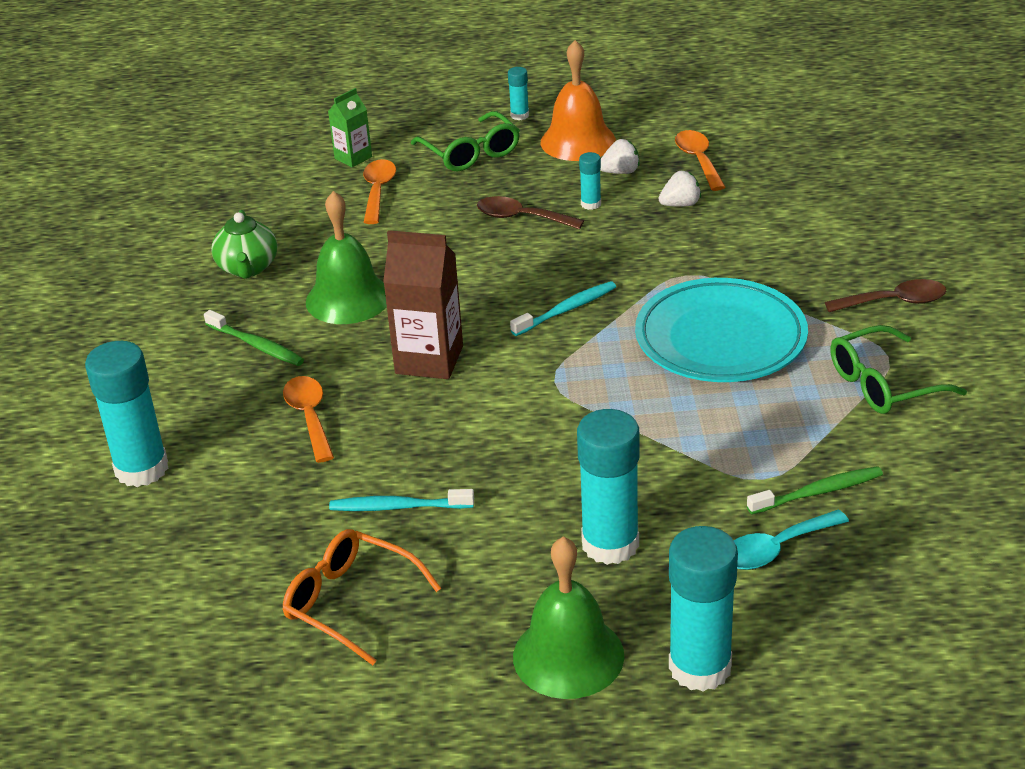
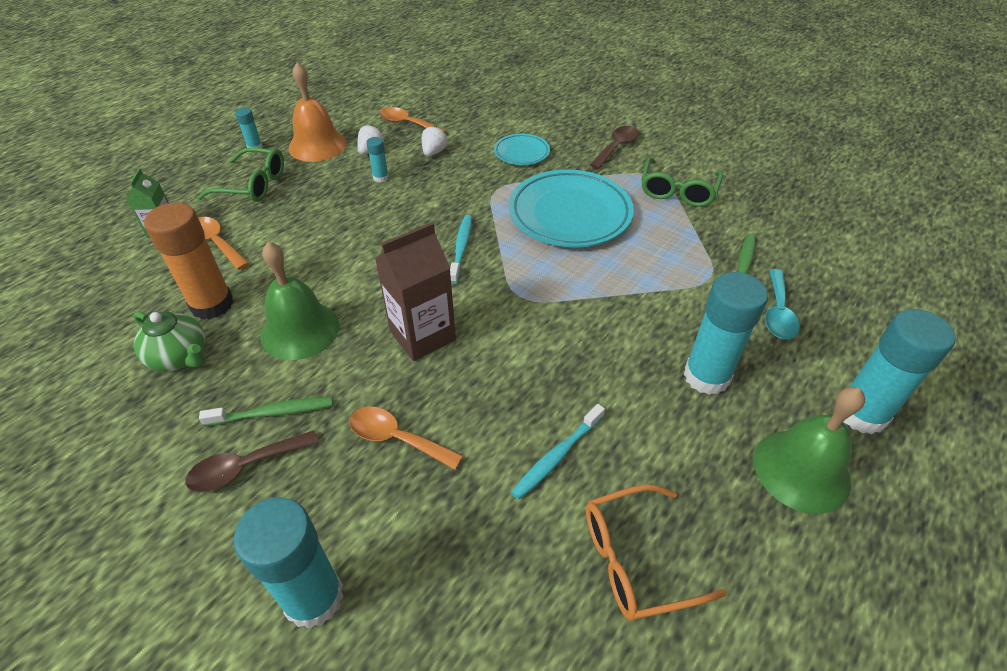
camera: 50 degrees left, 10 degrees up
brown spoon [477,196,584,229] -> brown spoon moved to [185,430,319,492]
none -> orange glue stick [144,202,233,319]
none -> turquoise plate [494,134,550,165]

